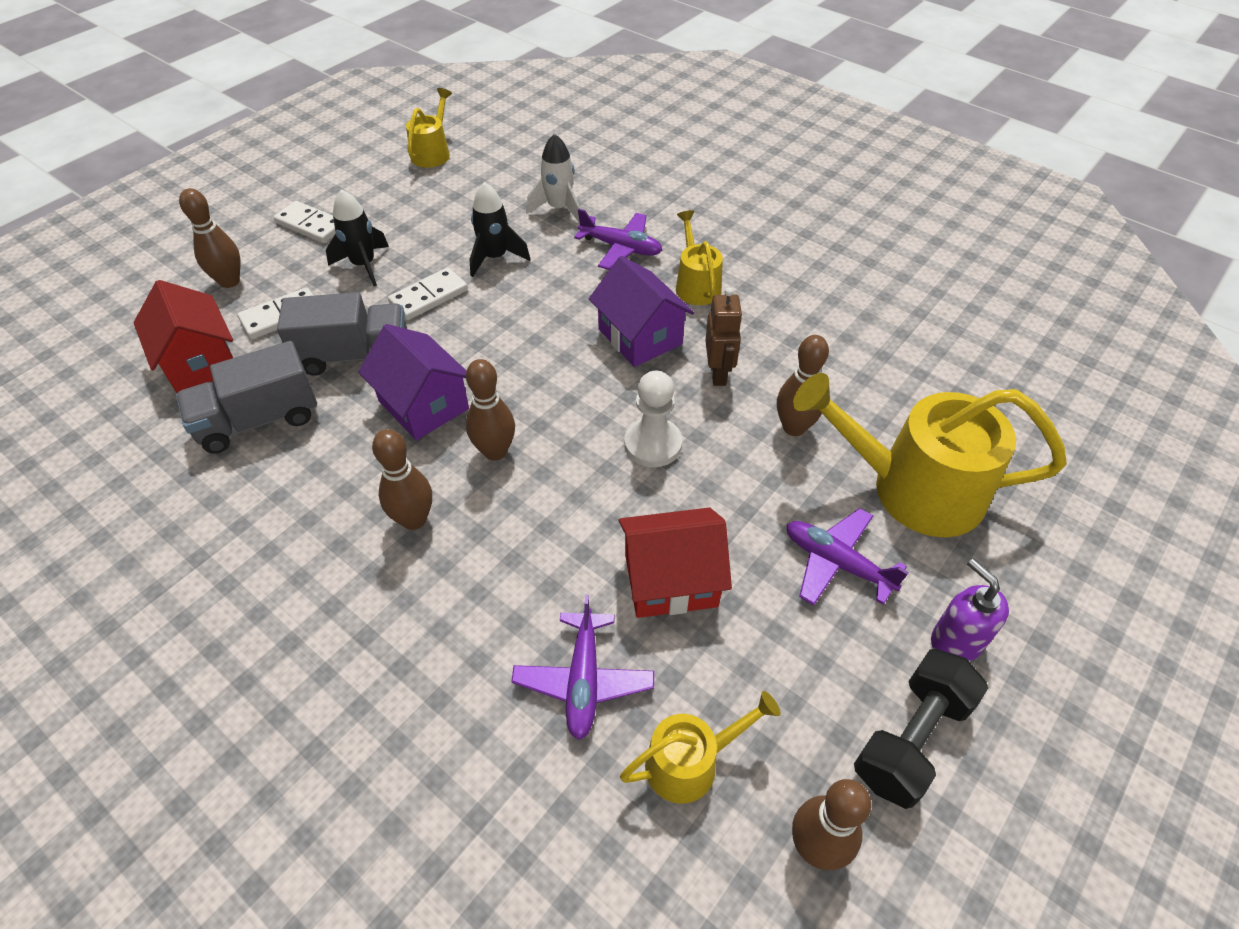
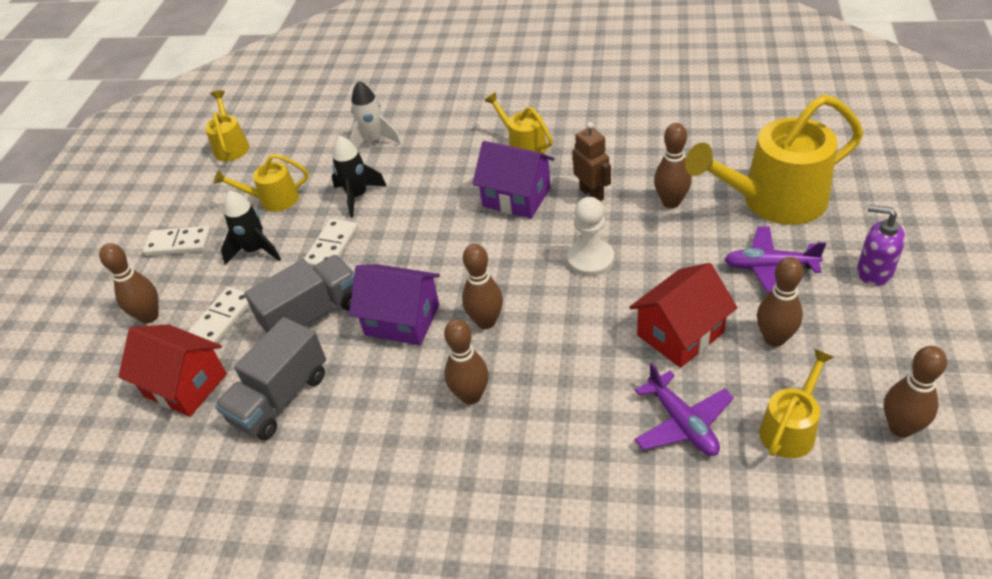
camera: 25 degrees left, 5 degrees down
purple plane [574,209,662,270] -> none
black dumbbell [854,649,988,809] -> none
none -> yellow watering can [214,154,309,212]
none -> brown bowling pin [757,257,804,347]

